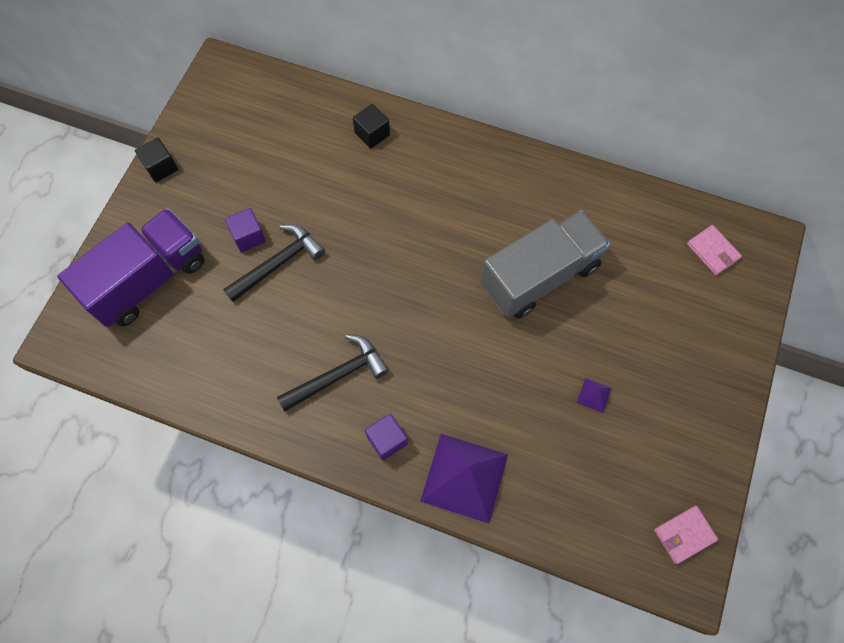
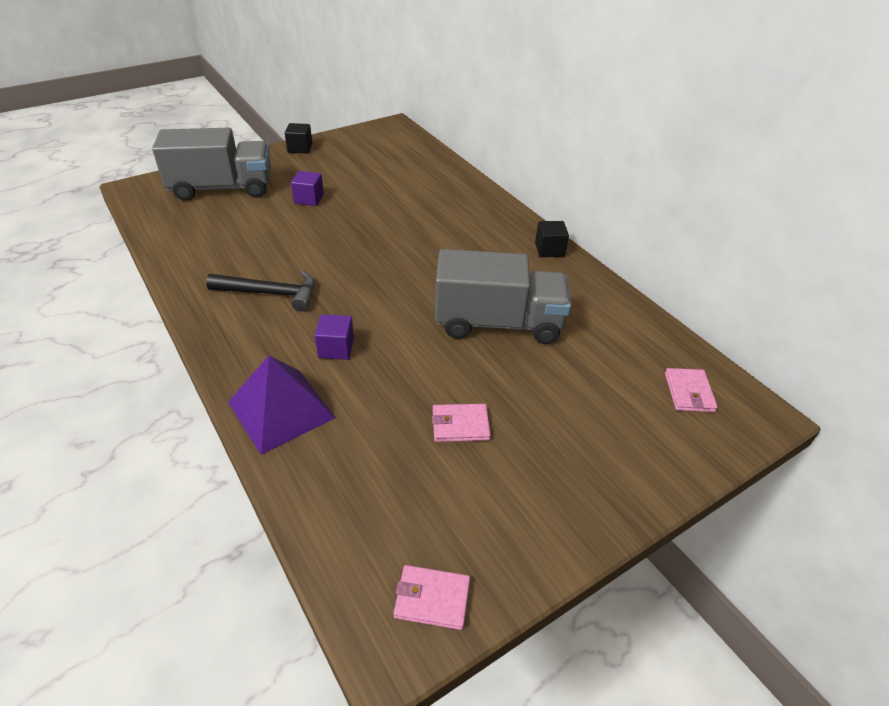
camera: 35 degrees right, 25 degrees down
purple truck [57,208,204,327] -> grey truck [152,128,271,201]
black hammer [223,224,325,302] -> none
black cube [353,104,390,149] -> black cube moved to [535,221,569,257]
purple cube [365,414,408,461] -> purple cube moved to [314,314,354,360]
purple pyramid [577,378,612,413] -> pink wallet [432,404,491,442]

